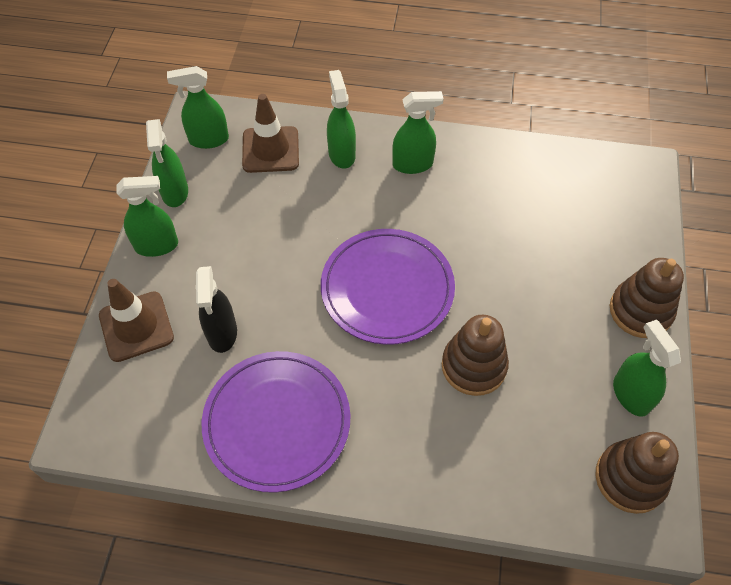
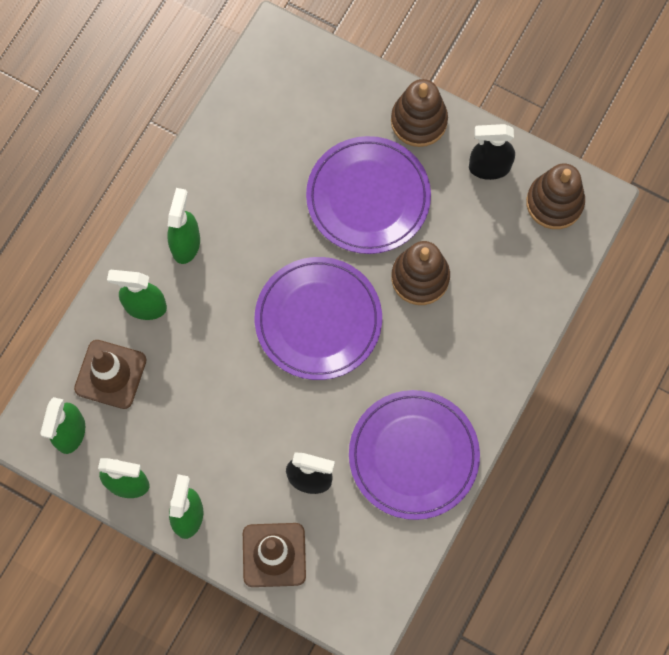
camera: 70 degrees left, 15 degrees up
green spray bottle [613,319,681,417] -> black spray bottle [469,124,515,180]
none -> purple plate [306,136,431,254]

